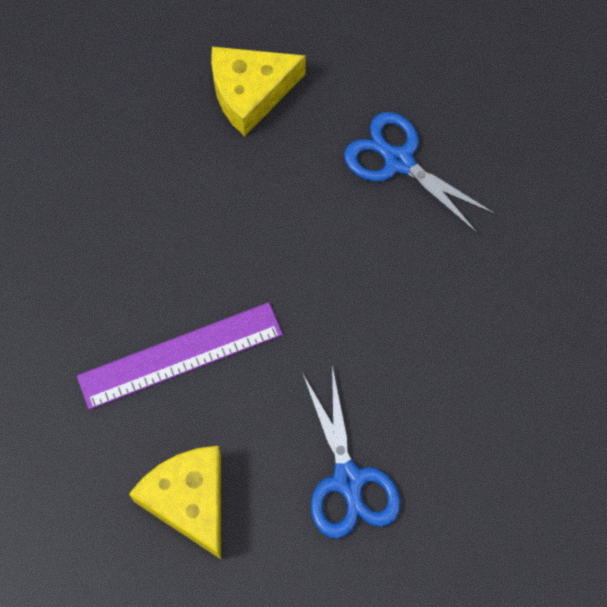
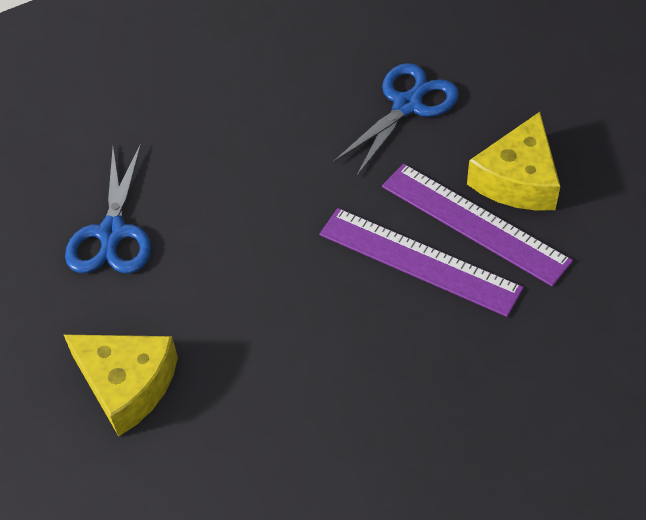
camera: 125 degrees left, 15 degrees down
none -> purple ruler [382,164,573,286]

